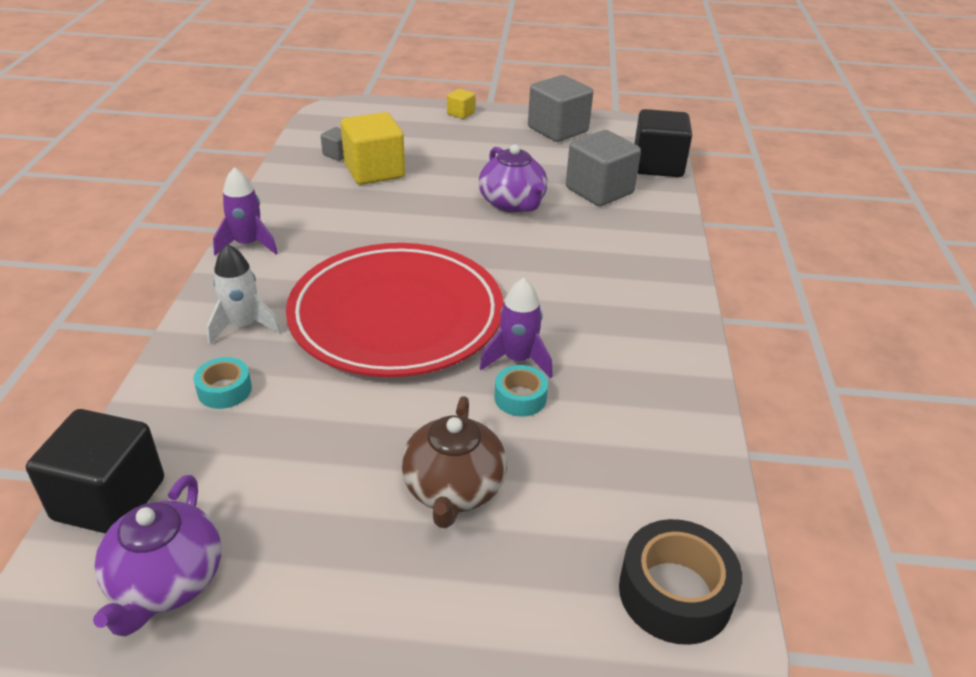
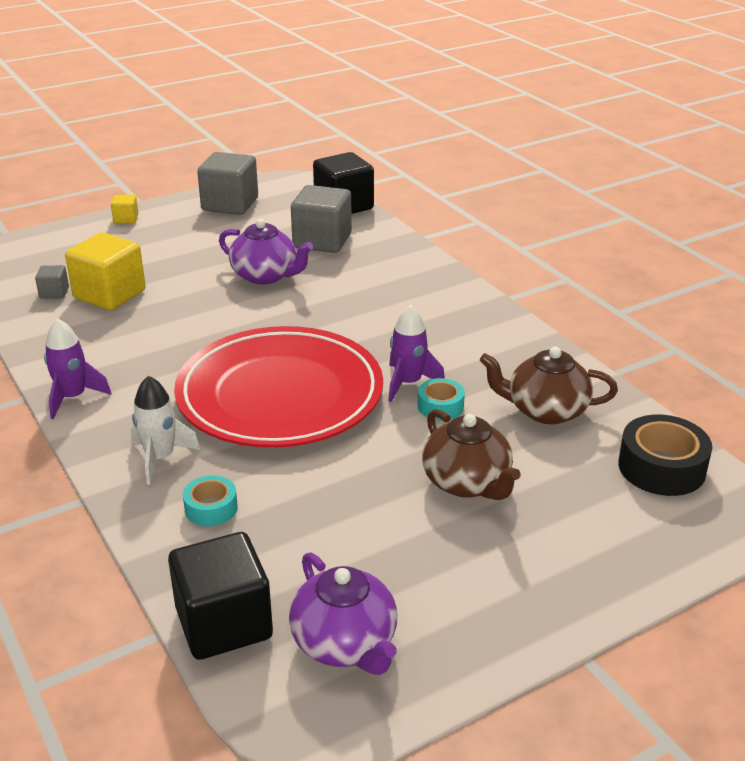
camera: 35 degrees left, 5 degrees down
none -> brown teapot [480,347,618,424]

